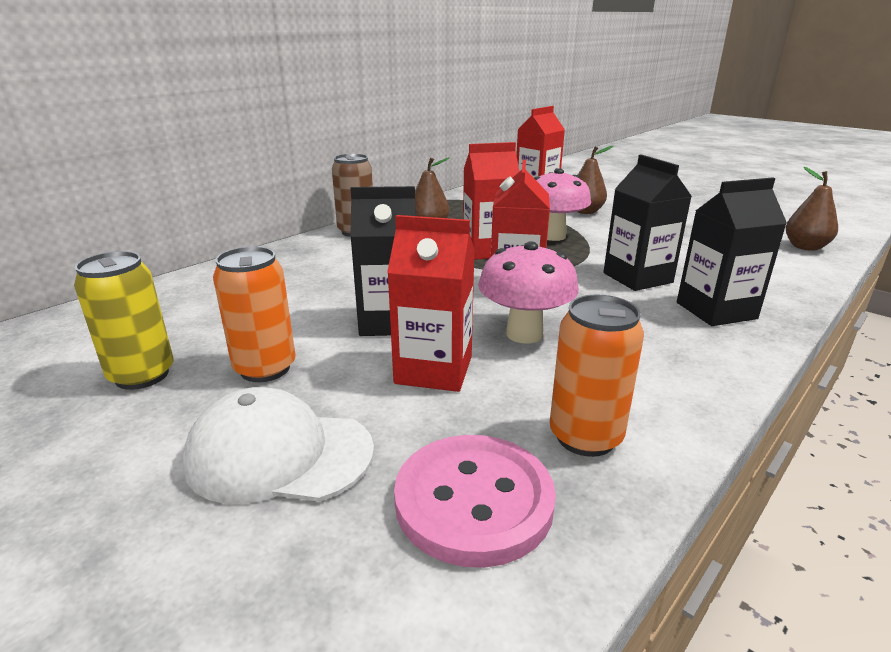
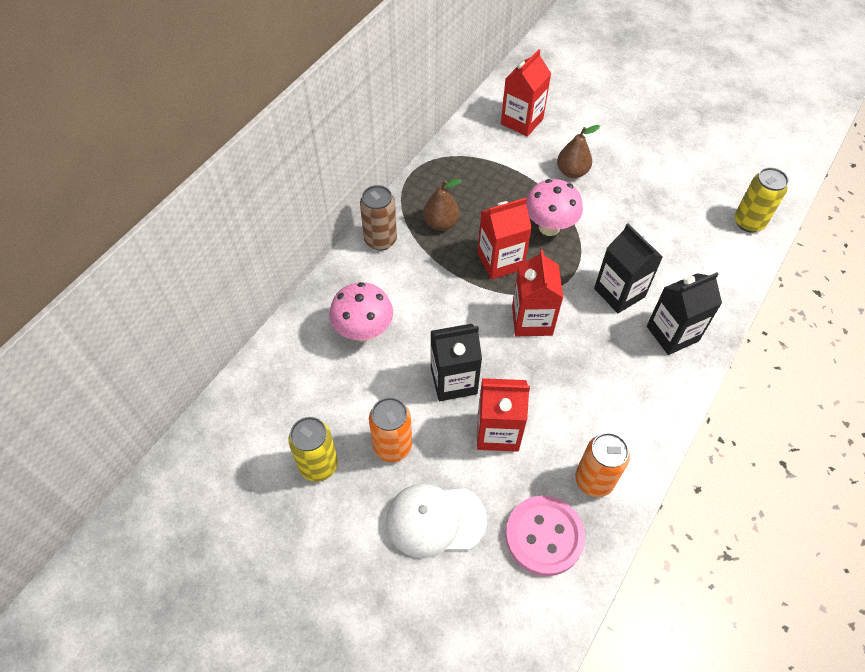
camera: 10 degrees left, 30 degrees up
pink mushroom [478,241,579,344] -> pink mushroom moved to [329,282,393,342]
brown pear [786,167,838,251] -> yellow can [735,167,789,233]

